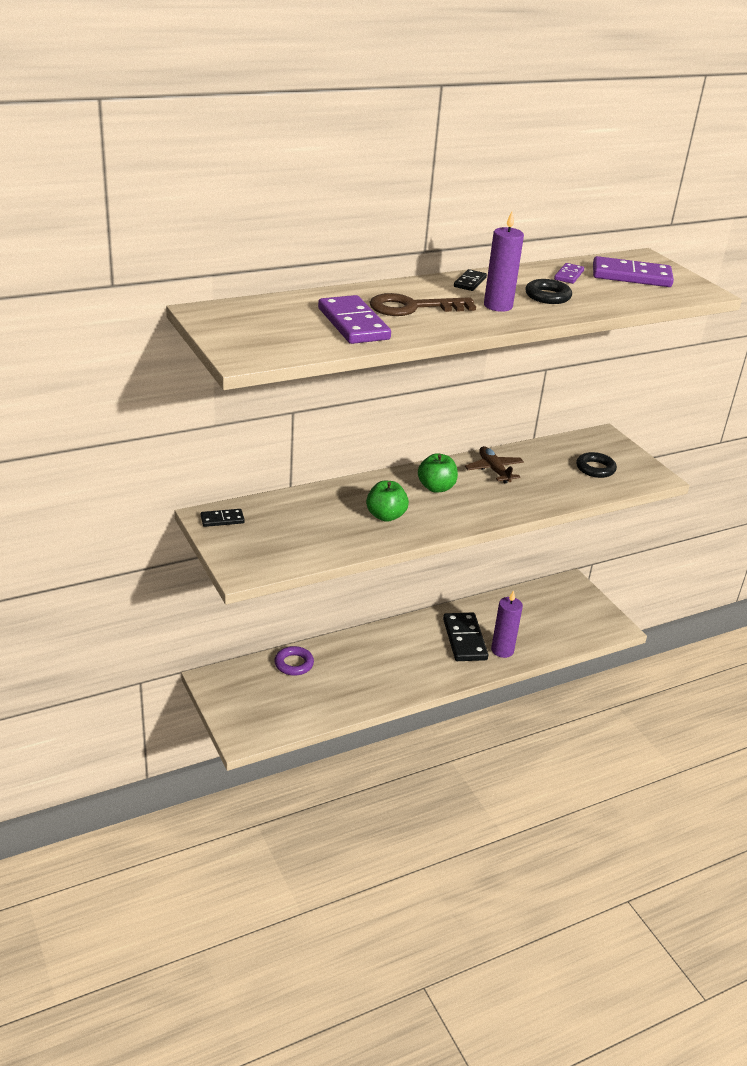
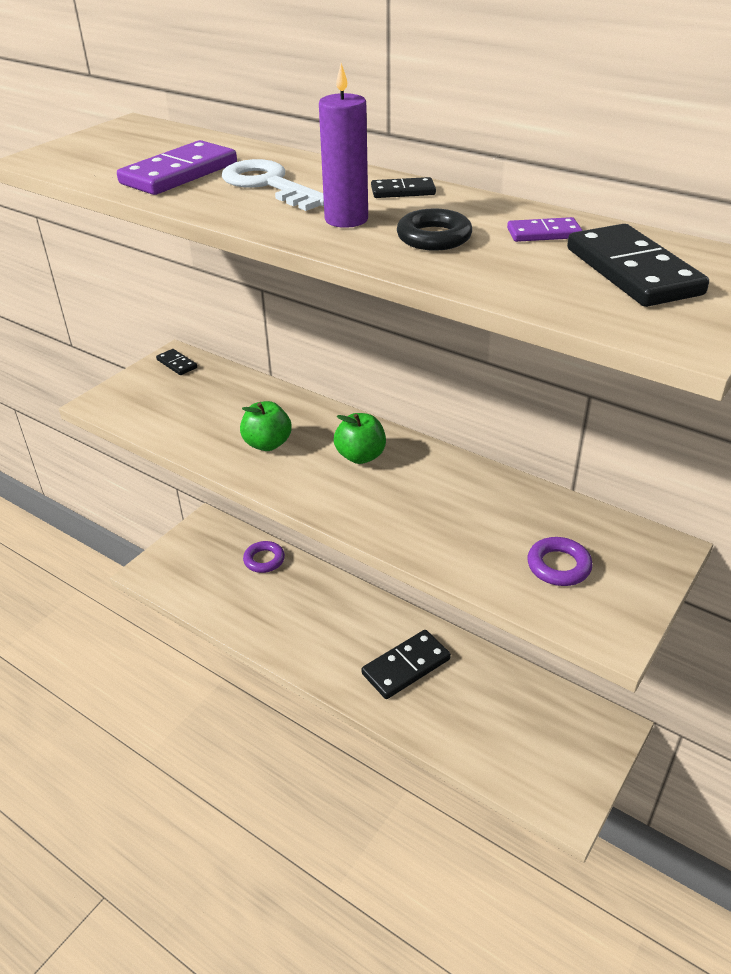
camera: 65 degrees right, 5 degrees up
brown key [370,293,476,316] -> white key [222,159,324,211]
brown plane [465,446,524,483] -> none
purple candle [491,590,523,658] -> none
black ring [576,452,617,478] -> purple ring [527,537,593,586]
purple domino [593,256,674,287] -> black domino [567,224,709,307]

